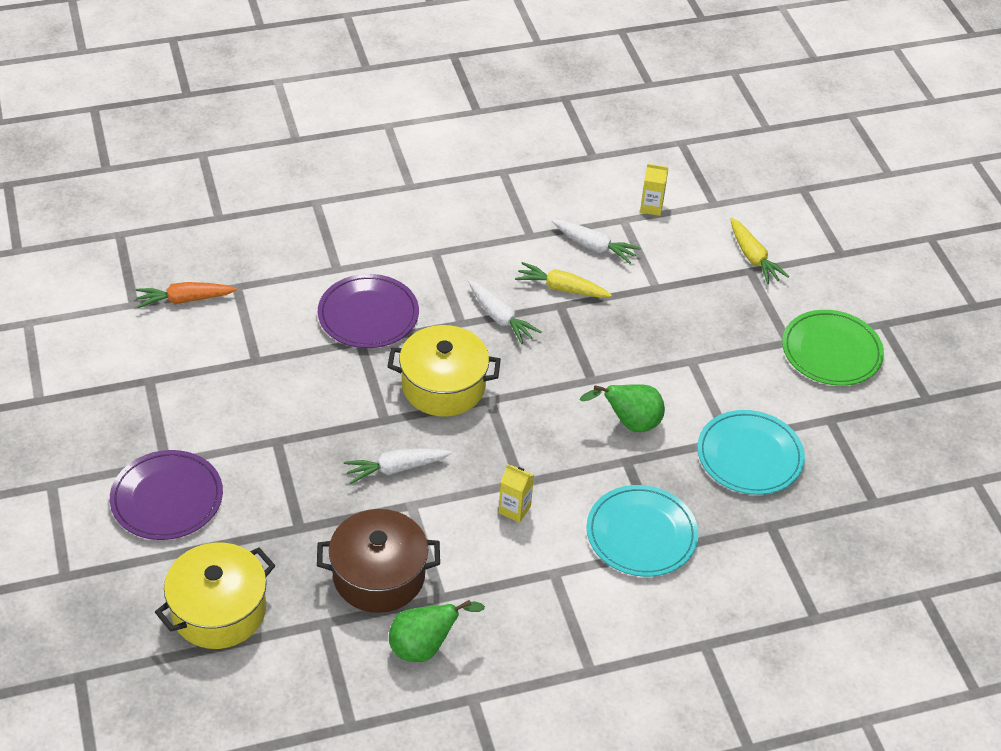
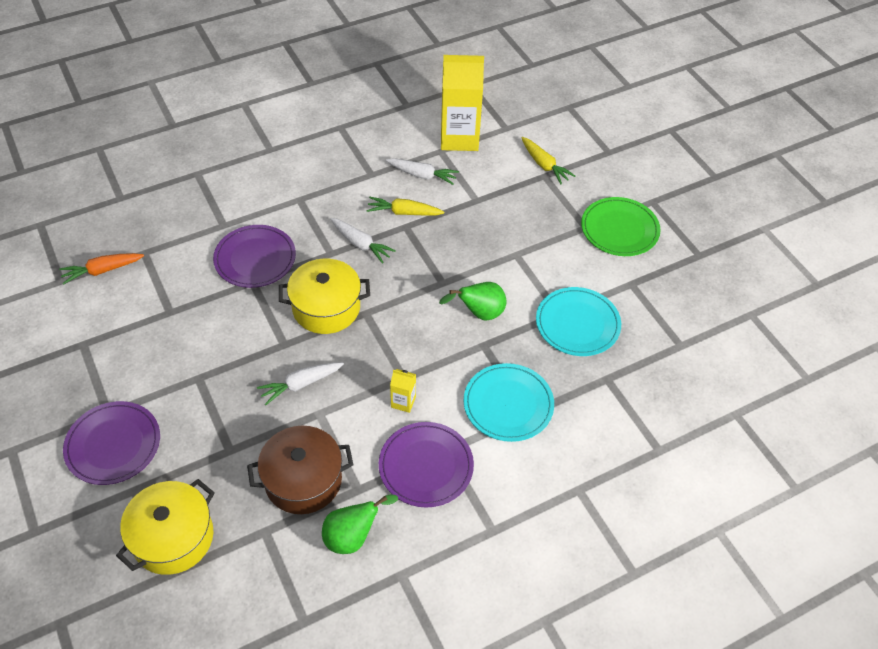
camera: 10 degrees left, 5 degrees up
yellow carton [640,164,668,216] -> yellow carton [441,55,484,151], size x2.32
none -> purple plate [379,422,474,508]

